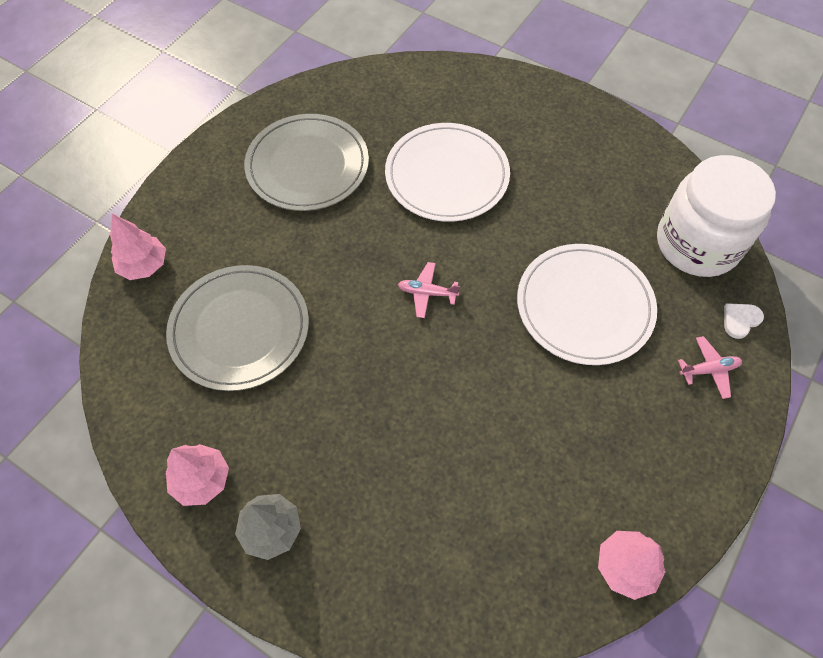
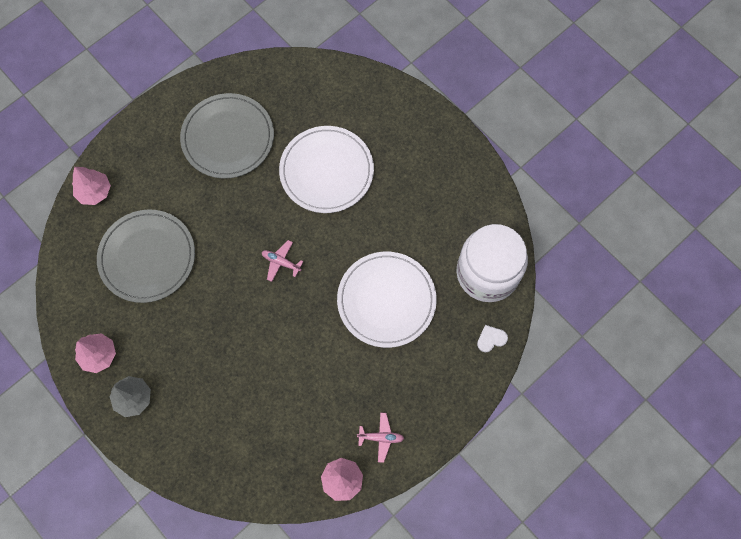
camera: 15 degrees right, 10 degrees up
pink plane [678,336,742,399] -> pink plane moved to [357,412,404,463]

